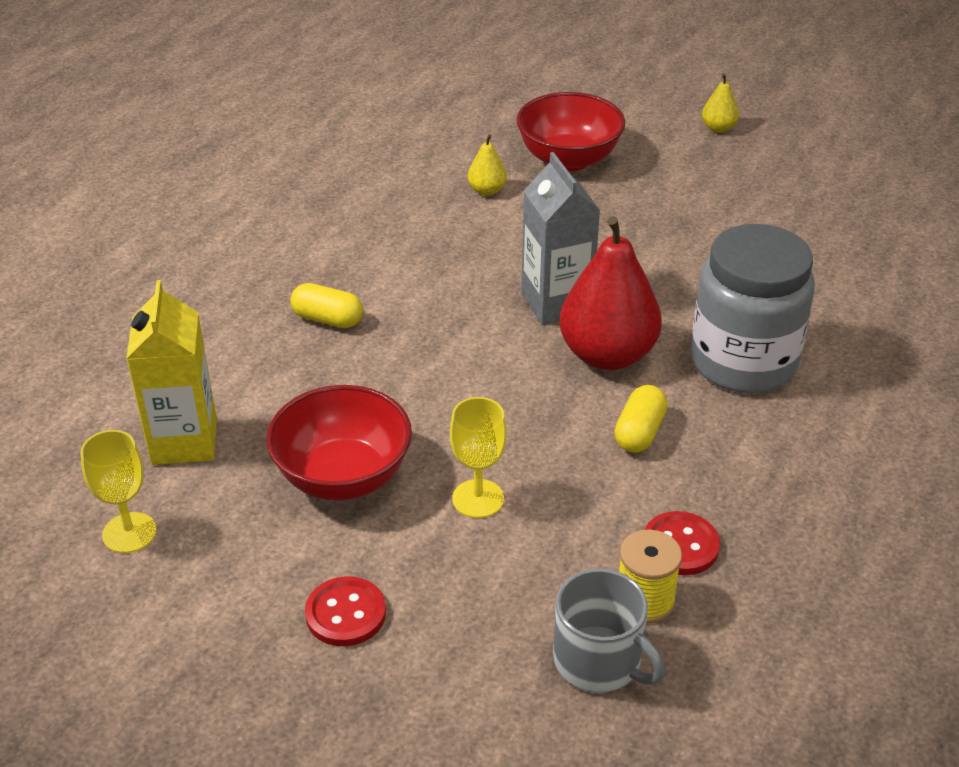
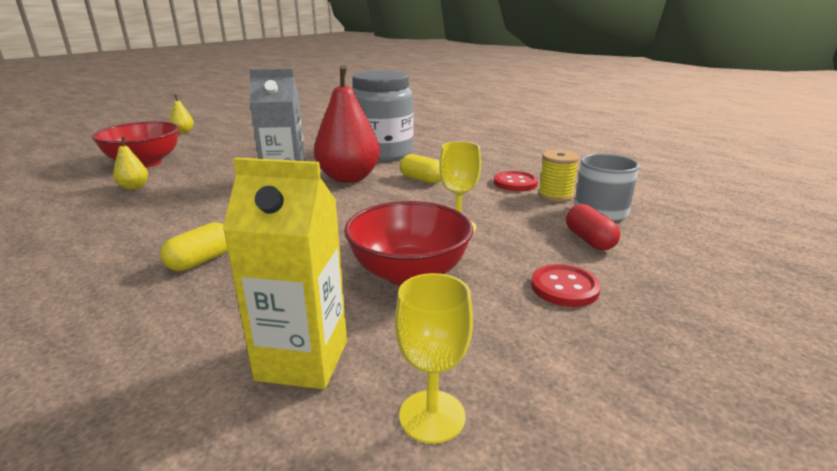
camera: 75 degrees left, 15 degrees down
none -> red capsule [566,204,621,250]

